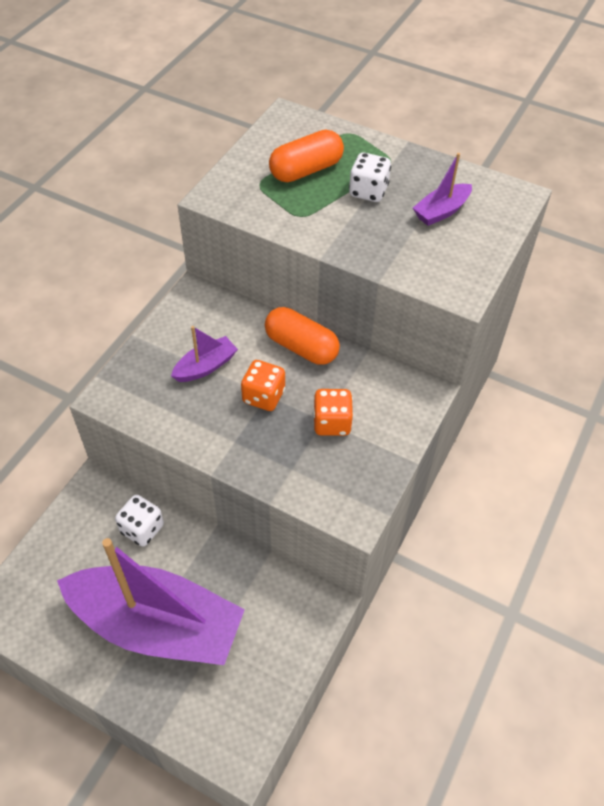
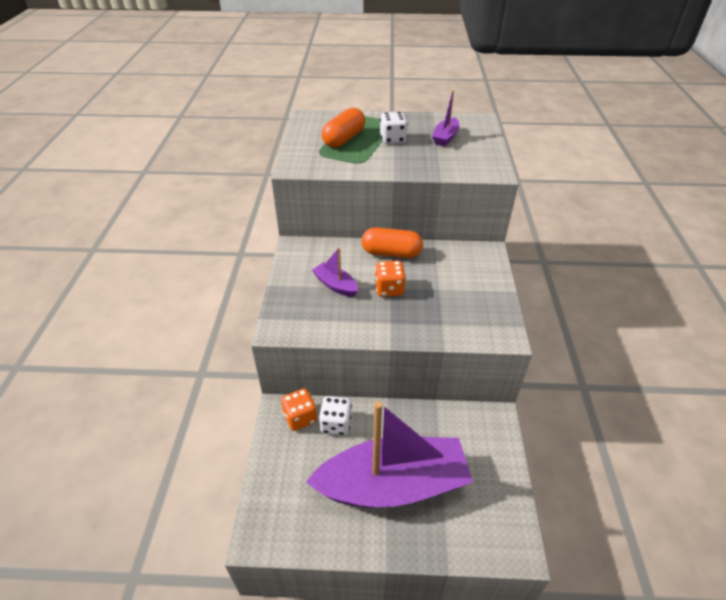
camera: 25 degrees left, 10 degrees down
purple boat [171,326,238,382] -> purple boat turned 75 degrees counterclockwise [312,247,358,297]
orange dice [313,389,353,436] -> orange dice moved to [281,388,317,431]

